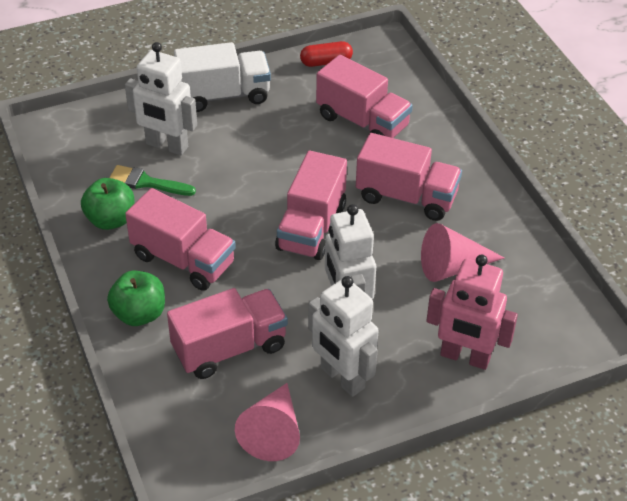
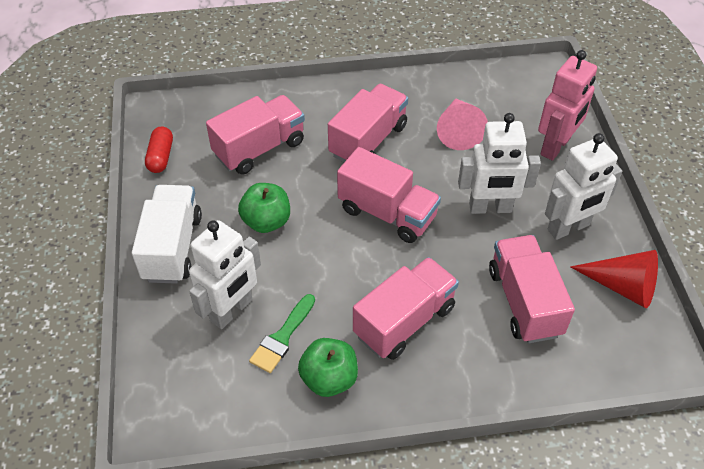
camera: 75 degrees left, 5 degrees up
green apple [107,271,165,326] -> green apple moved to [238,183,290,233]
pink cone [235,383,300,461] -> red cone [570,250,658,308]

